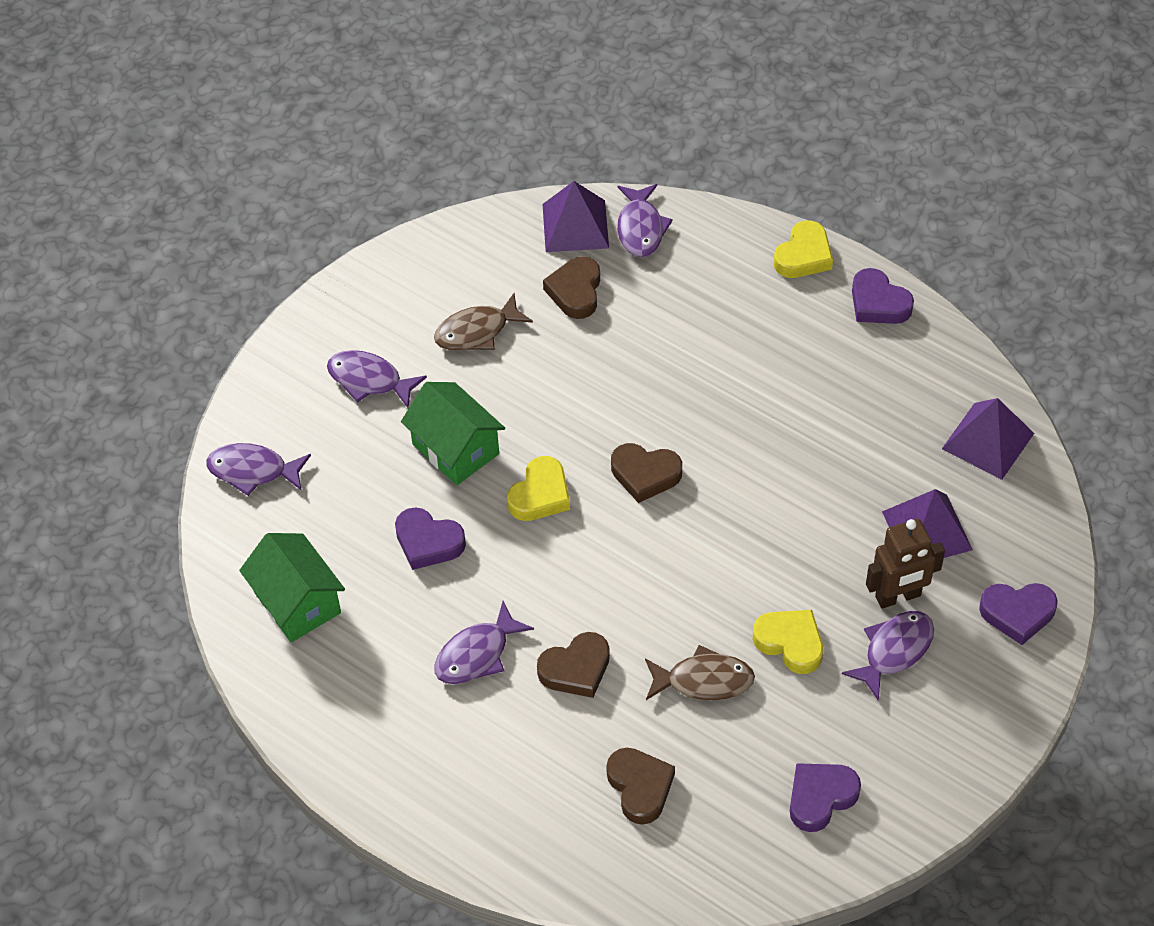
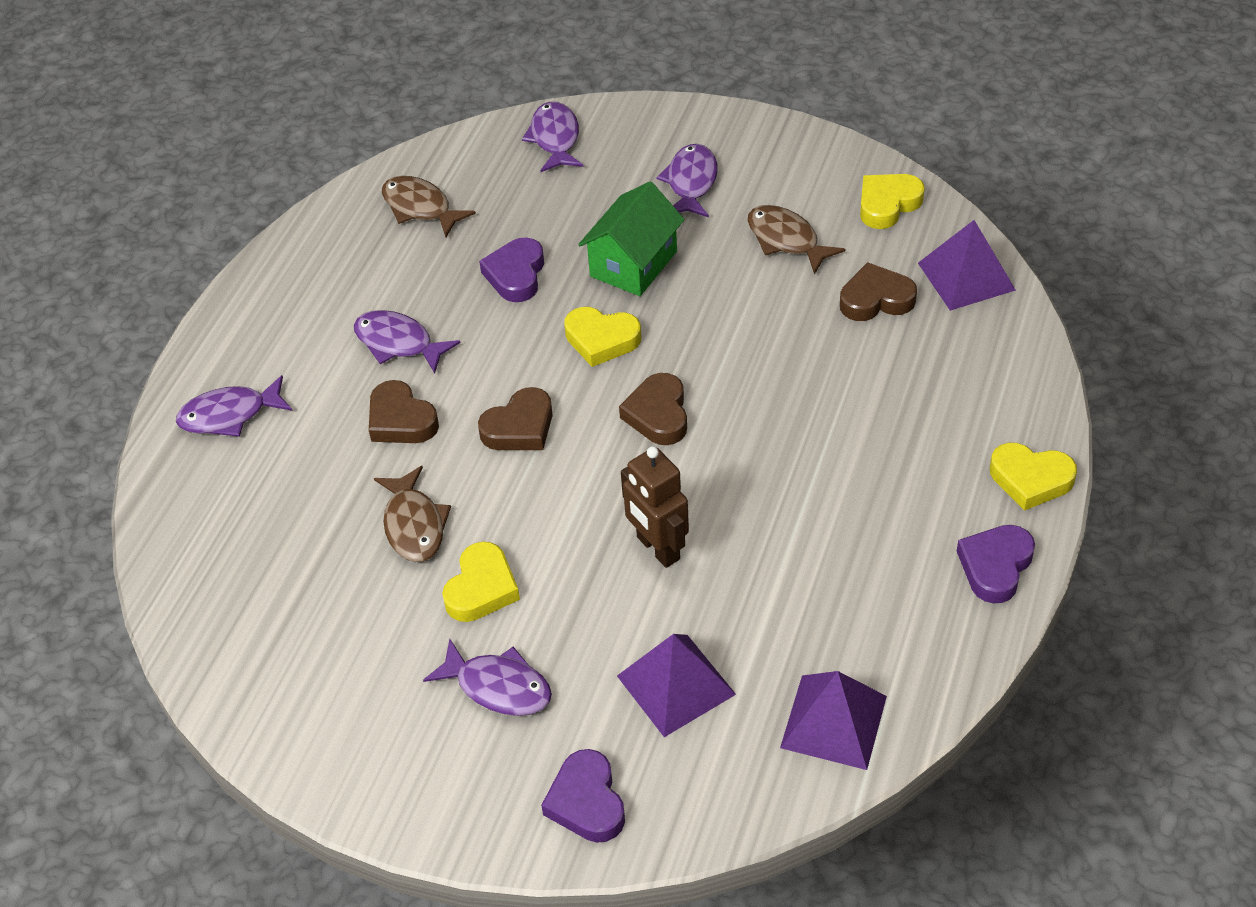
camera: 75 degrees right, 5 degrees down
green house [239,533,345,642] -> brown fish [382,176,476,237]
brown heart [606,748,675,825] -> brown heart moved to [478,387,552,450]
purple fish [617,184,673,257] -> purple fish moved to [176,375,293,437]
purple heart [790,763,861,832] -> none
brown robot [866,519,945,609] -> brown robot moved to [621,446,689,568]
none -> yellow heart [860,174,925,229]

